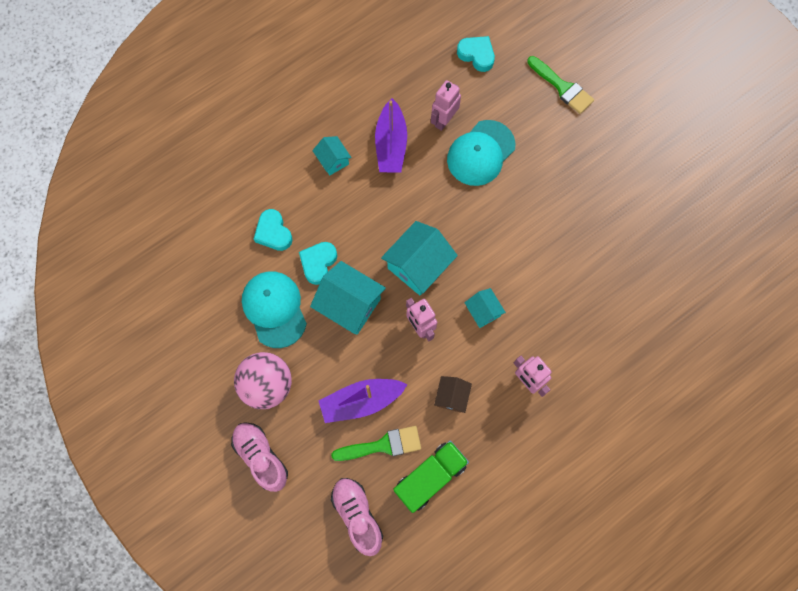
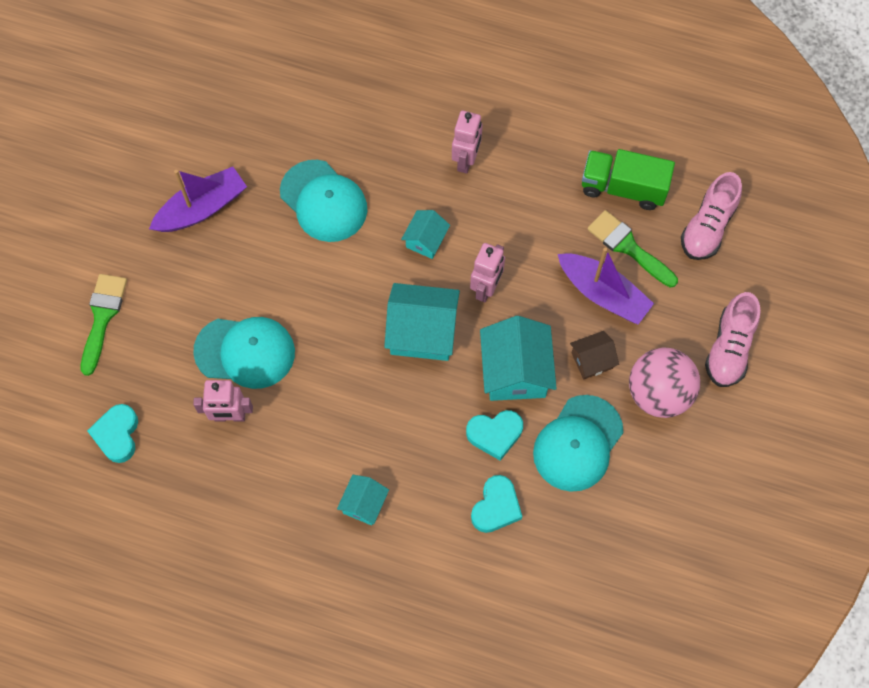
camera: 125 degrees left, 5 degrees down
purple boat [375,98,407,173] -> purple boat moved to [149,167,247,232]
brown house [434,376,472,413] -> brown house moved to [570,331,619,380]
none -> turquoise cap [280,160,367,242]

